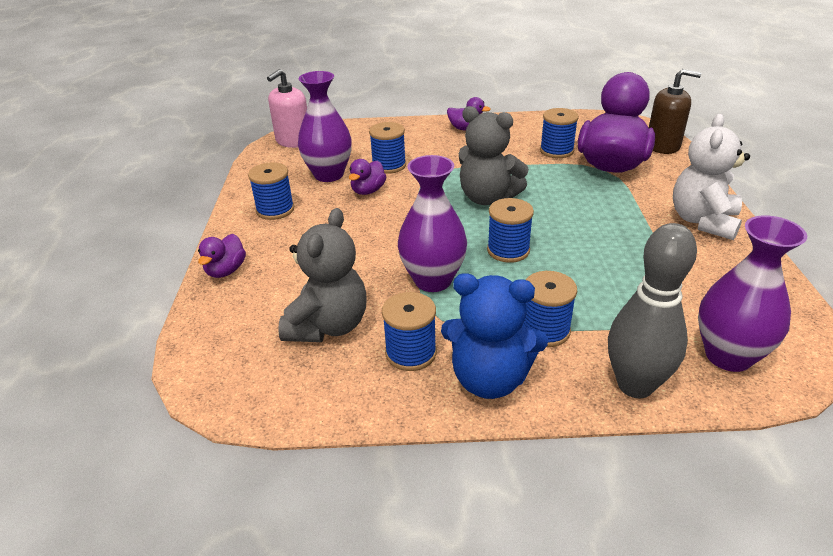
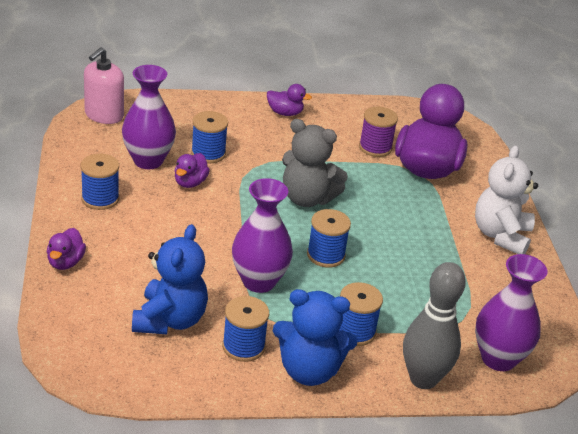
camera: 10 degrees left, 0 degrees up
grey teddy bear [278,208,367,342] -> blue teddy bear [132,224,208,334]
blue spool [540,108,579,158] -> purple spool [359,106,398,157]
brown soap dispenser [649,69,701,154] -> none

